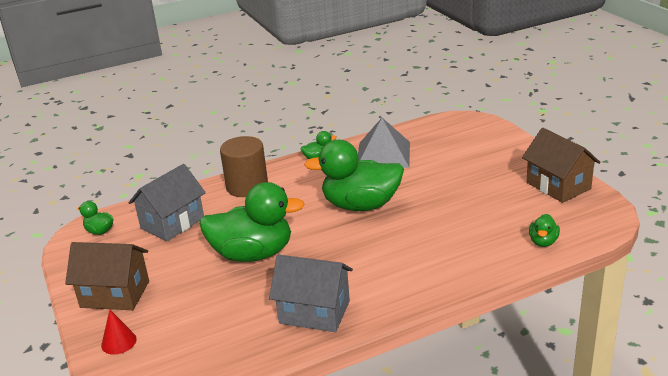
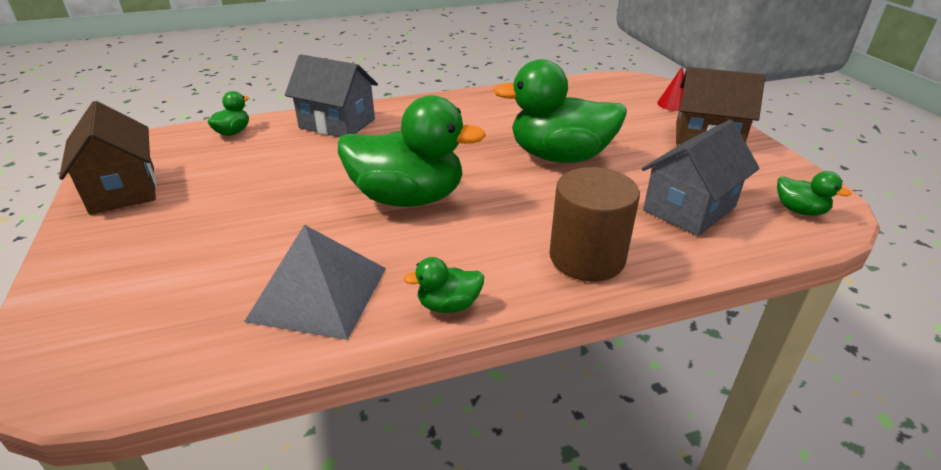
camera: 175 degrees left, 5 degrees up
grey house [269,255,353,332] -> grey house moved to [285,54,378,137]

